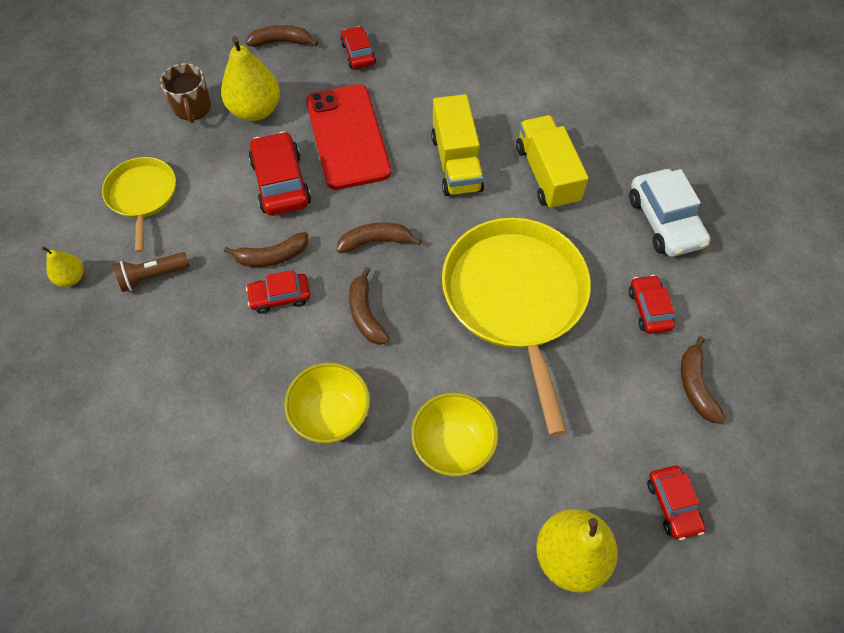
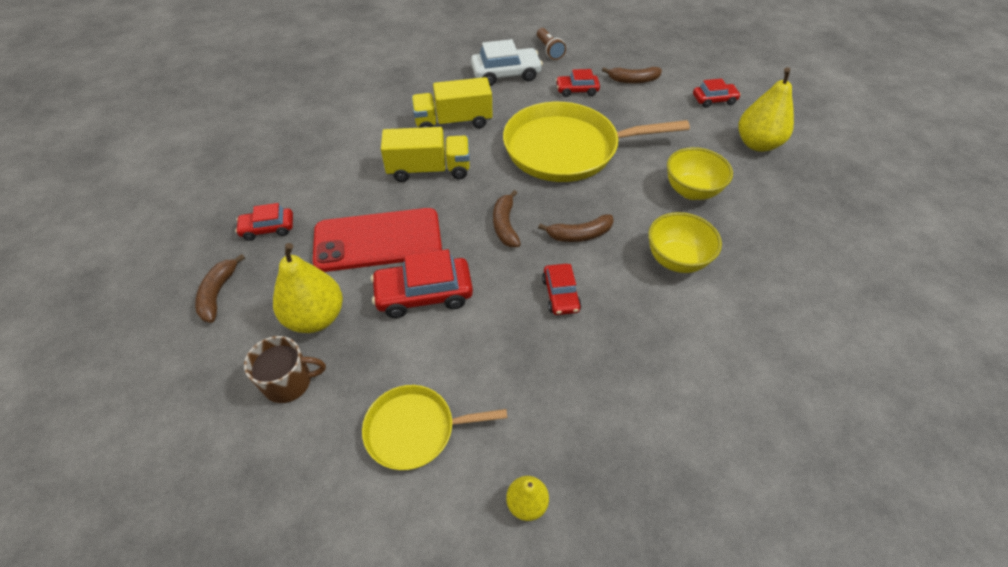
camera: 85 degrees left, 10 degrees down
brown flashlight [113,252,190,292] -> brown flashlight moved to [537,28,566,60]
brown banana [224,232,308,267] -> none

